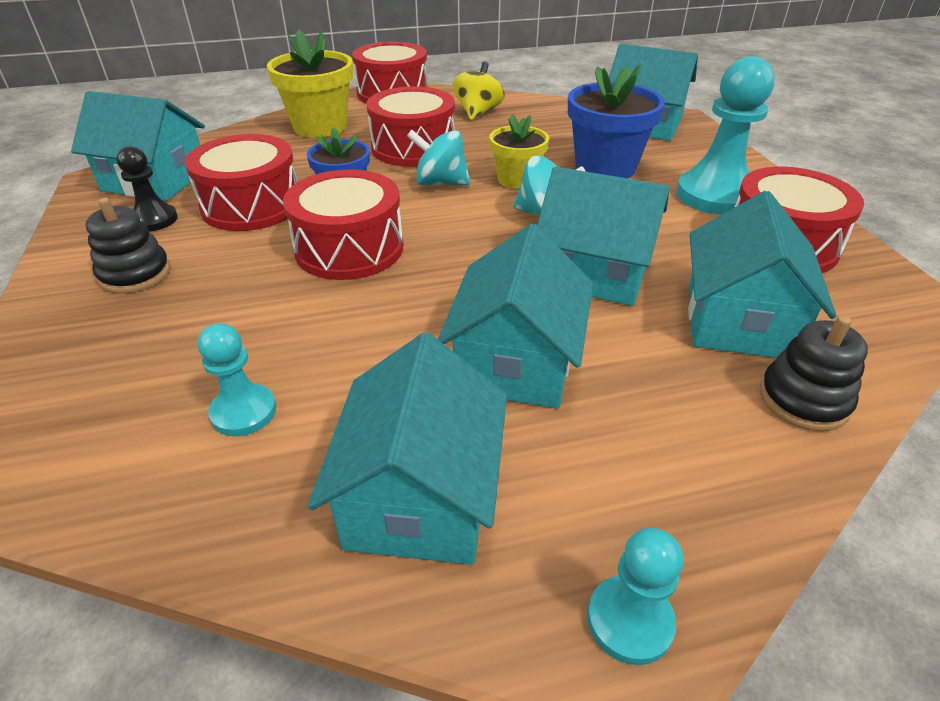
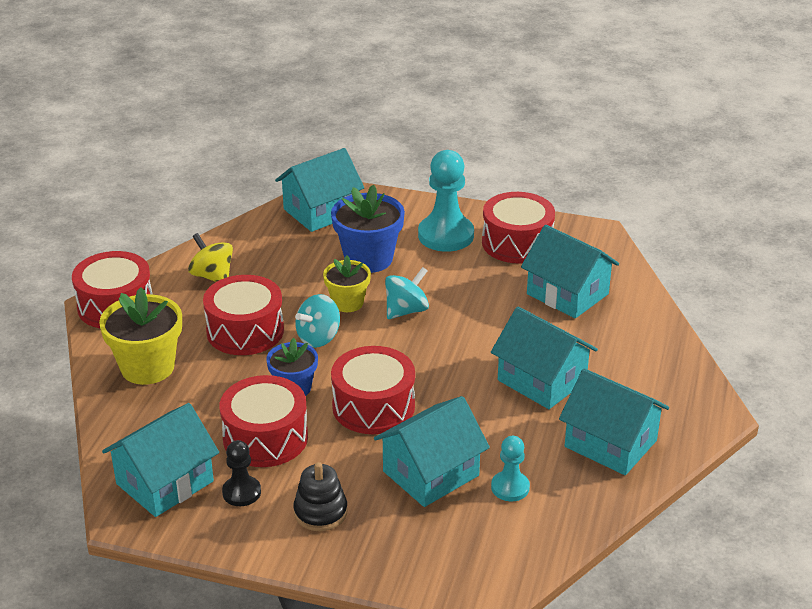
camera: 60 degrees left, 5 degrees down
turquoise house [537,166,670,306] -> turquoise house moved to [374,396,490,507]
turquoise pawn [587,528,684,665] -> none
black stacking toy [760,315,868,431] -> none

